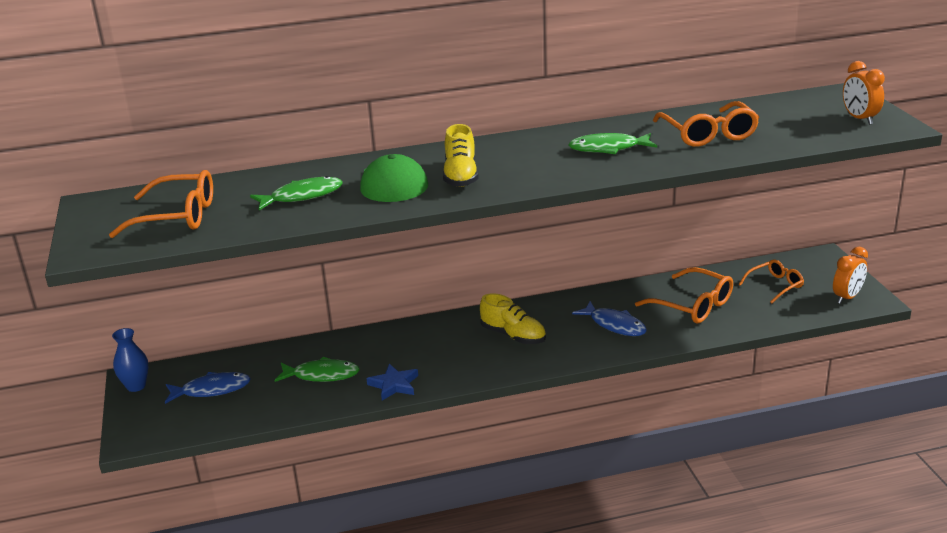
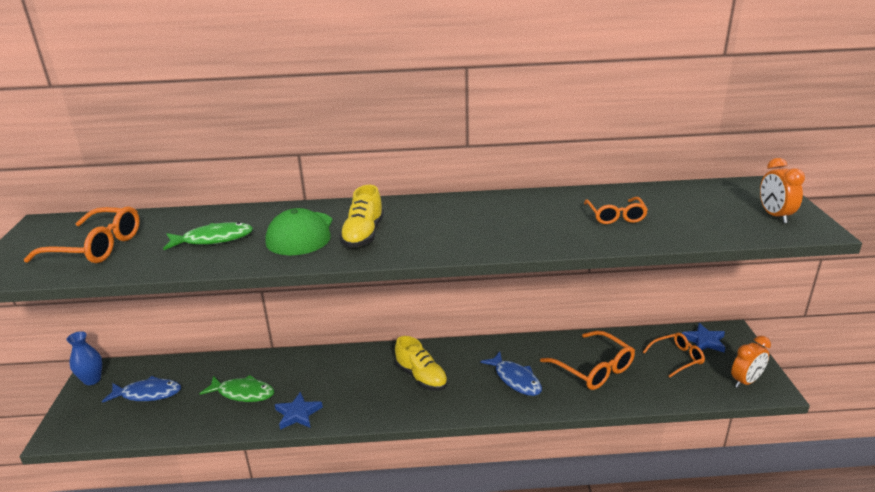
camera: 10 degrees right, 0 degrees up
green fish [568,133,657,154] -> none
orange glasses [653,101,759,147] -> orange glasses [584,197,648,224], size x0.64
none -> blue star [682,323,726,352]

